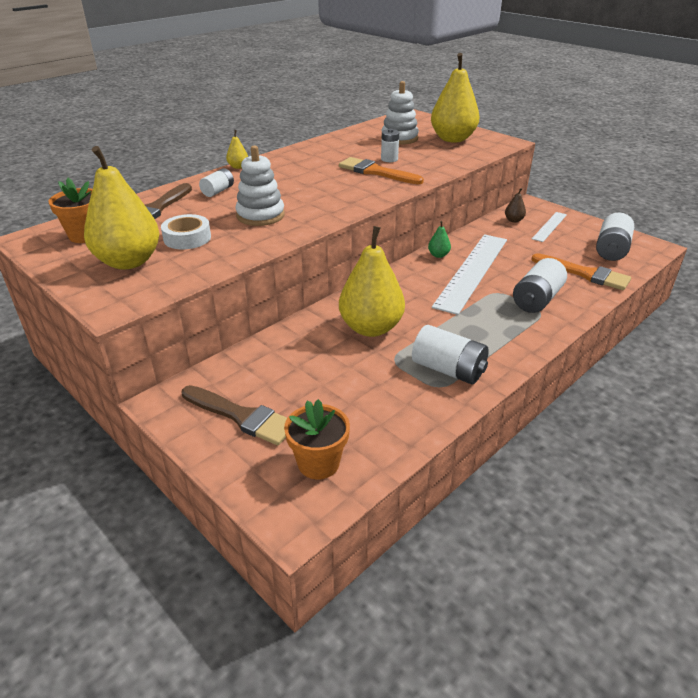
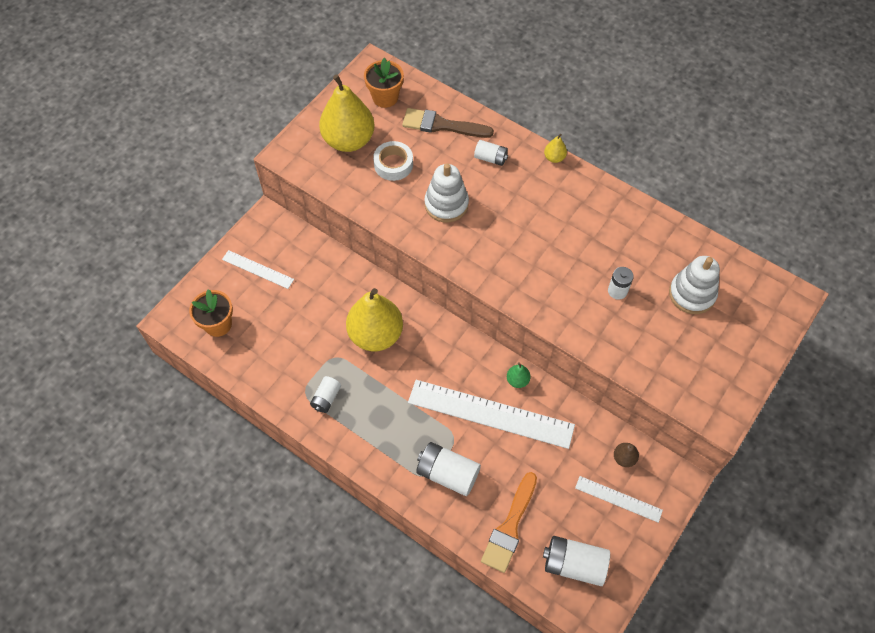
camera: 80 degrees right, 25 degrees up
brown brush [182,385,287,445] -> white ruler [222,250,294,289]
orange brush [339,157,424,184] -> none
white battery [412,325,489,384] -> white battery [310,376,341,413], size x0.59
yellow pear [431,53,480,142] -> none

